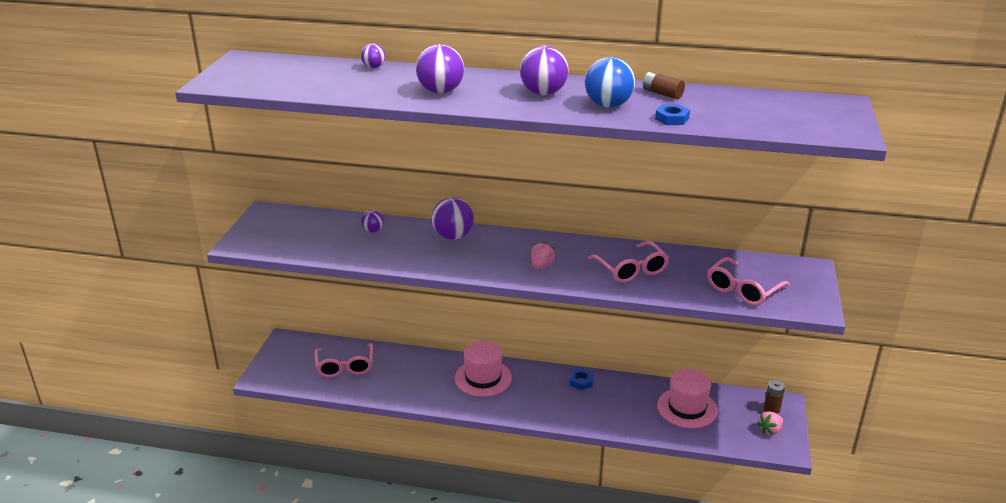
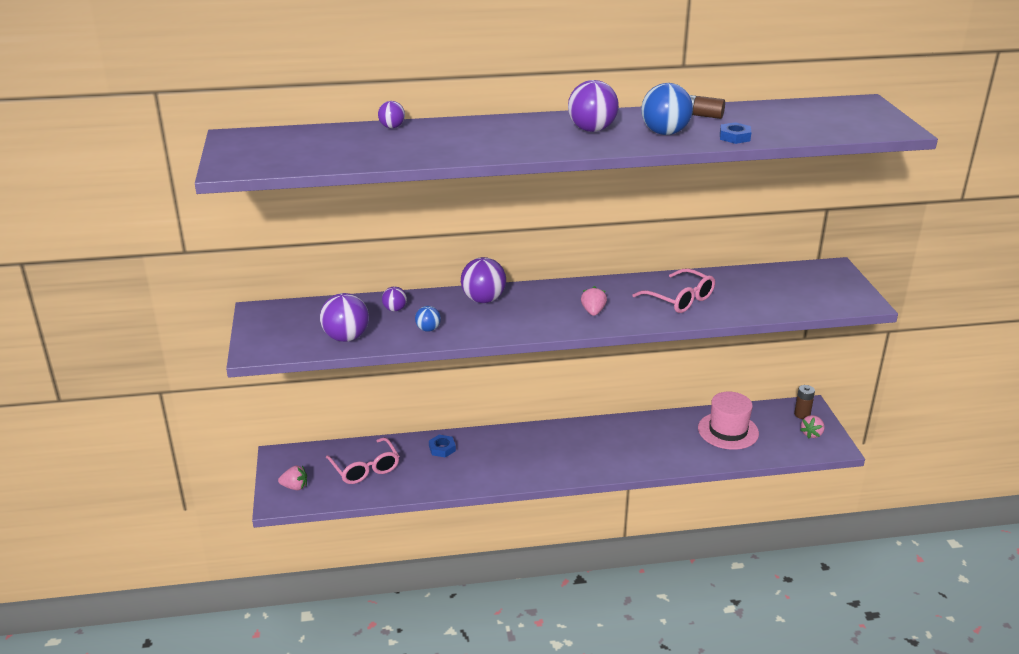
camera: 20 degrees left, 0 degrees up
purple ball [416,44,464,93] -> purple ball moved to [320,293,369,342]
pink hat [455,341,512,397] -> none
blue nut [570,368,593,390] -> blue nut moved to [429,435,456,457]
pink glasses [707,257,790,306] -> none
none -> pink strawberry [278,465,307,490]
none -> blue ball [415,306,441,332]

